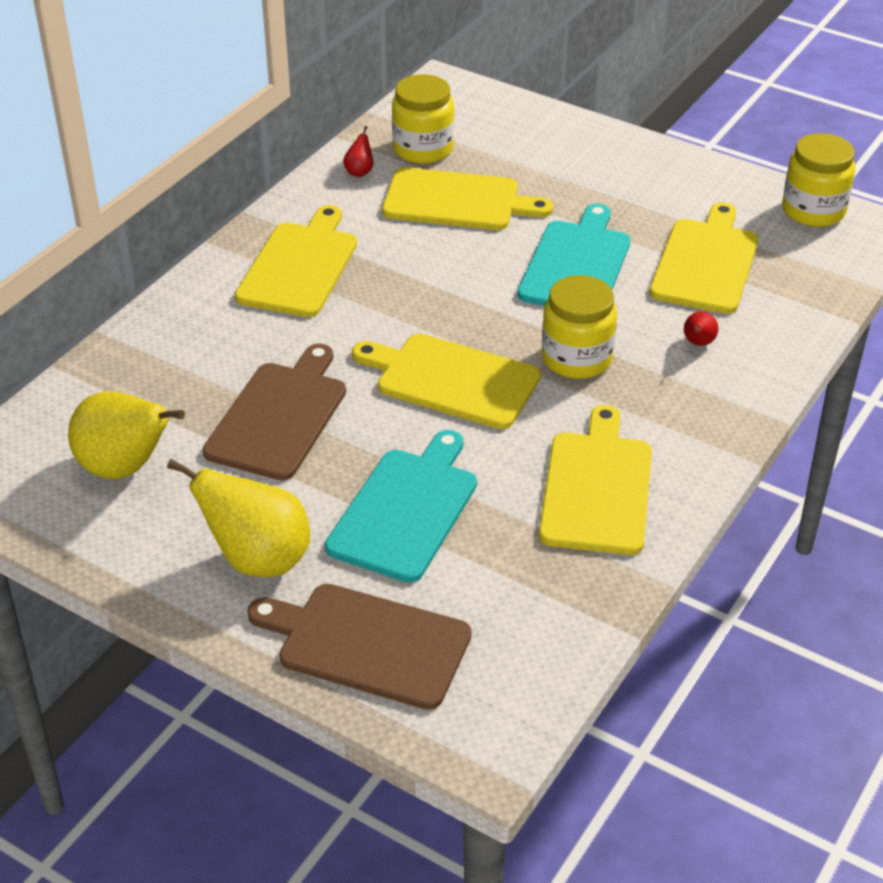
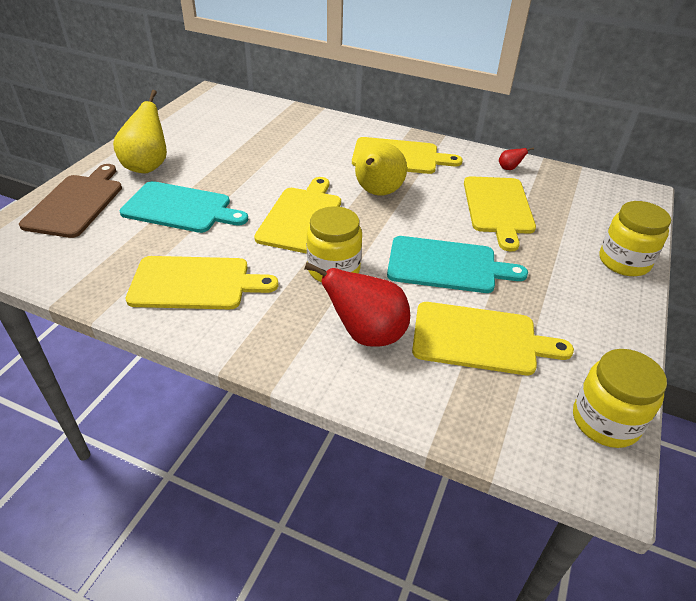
camera: 80 degrees right, 0 degrees up
yellow pear [68,392,185,479] -> yellow pear moved to [355,142,407,196]
brown cutting board [203,344,346,480] -> none
yellow jar [392,74,454,164] -> yellow jar moved to [599,201,671,276]
red pear [684,312,718,346] -> red pear [305,262,410,347], size x2.34

